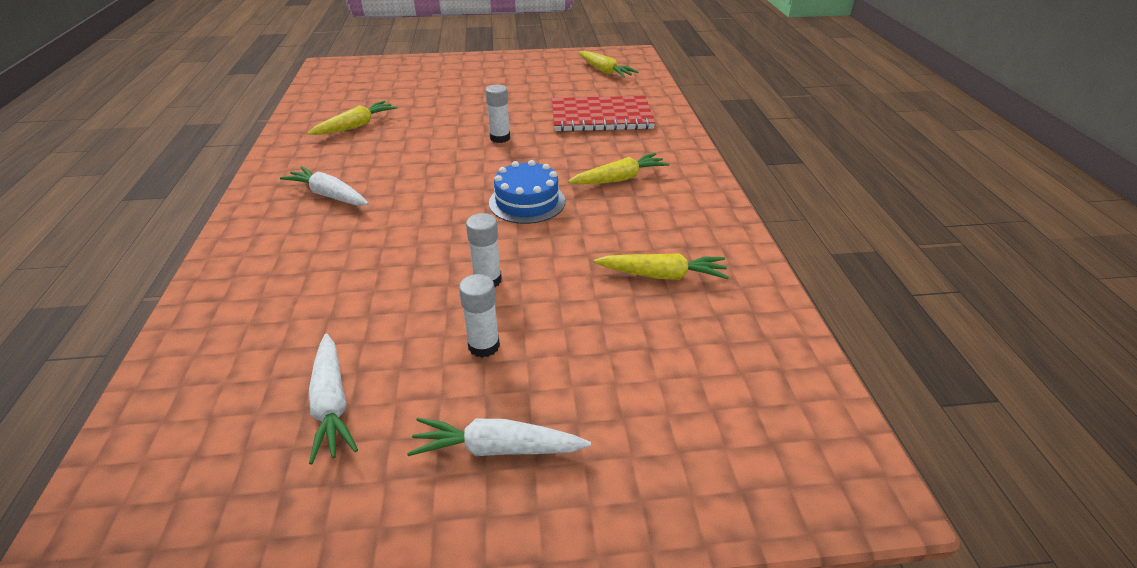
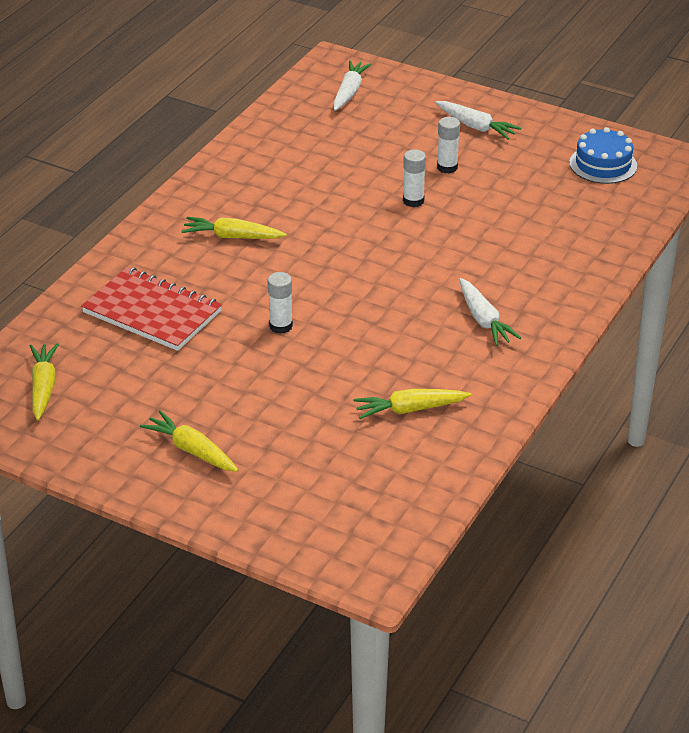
camera: 145 degrees left, 0 degrees up
white carrot [309,334,358,464] -> white carrot moved to [333,60,372,111]
blue cake [489,160,565,224] -> blue cake moved to [570,127,637,184]
yellow carrot [593,253,729,280] -> yellow carrot moved to [140,411,238,472]

